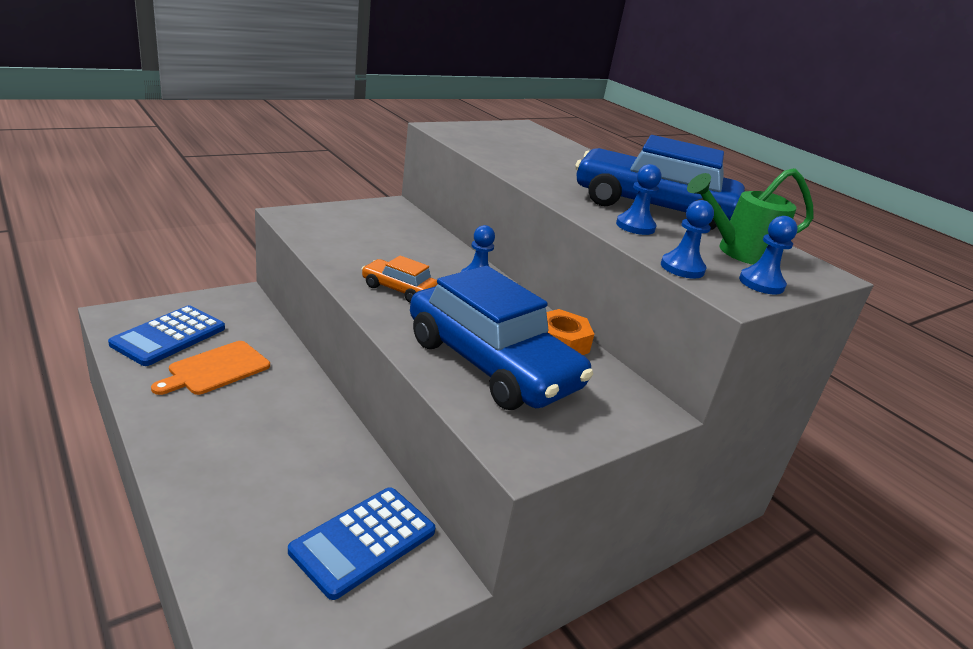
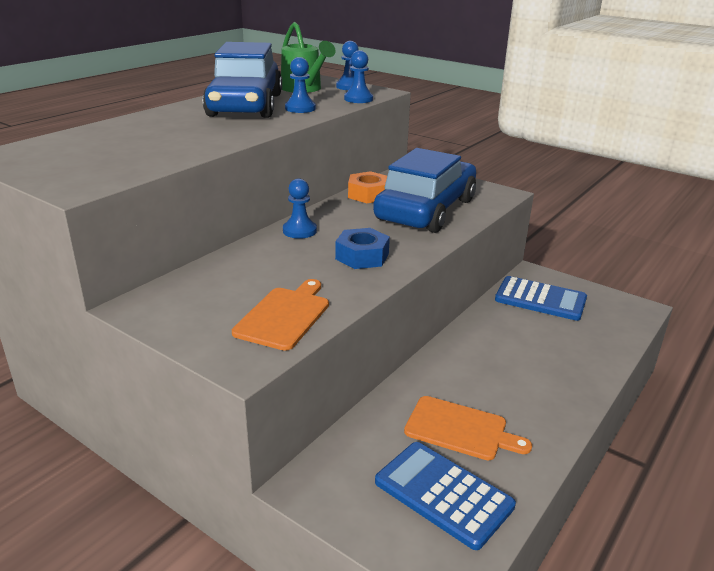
camera: 105 degrees left, 0 degrees up
blue calculator [108,305,225,366] -> blue calculator turned 150 degrees counterclockwise [375,442,516,550]
orange car [362,256,438,303] -> blue nut [335,228,390,269]
none -> orange cutting board [232,279,329,351]

